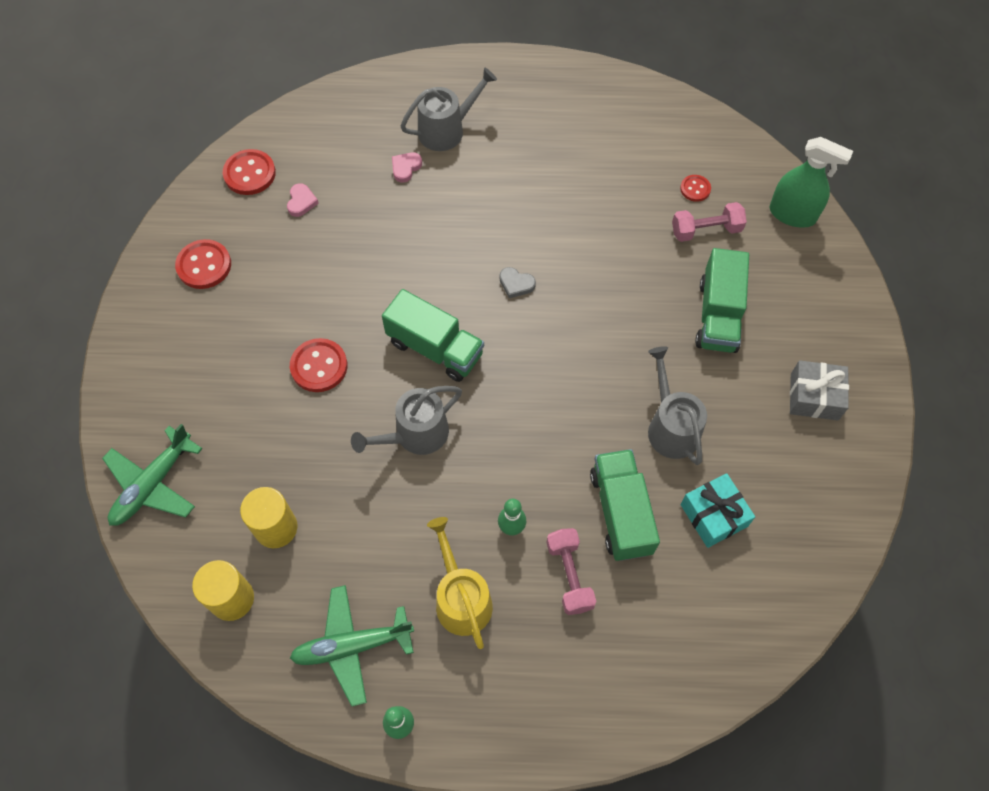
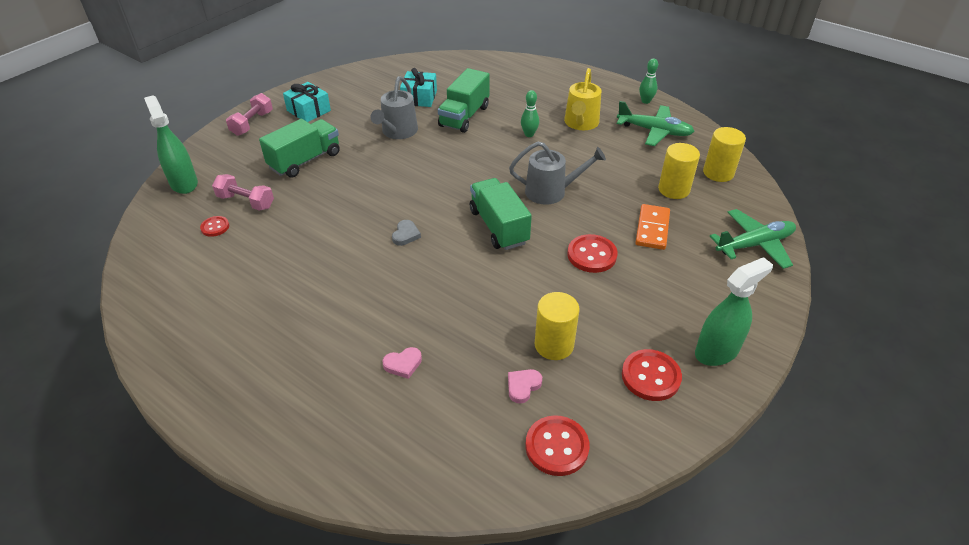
camera: 145 degrees left, 20 degrees down
grey watering can [400,67,497,151] -> none
grey heart [499,267,536,298] -> grey heart turned 45 degrees clockwise [392,220,421,246]
pink dumbbell [546,528,596,615] -> pink dumbbell moved to [226,93,273,136]
grey gift [790,360,849,420] -> turquoise gift [283,82,331,122]
none -> yellow cylinder [535,292,579,360]
none -> orange domino [635,204,670,250]
none -> green spray bottle [695,257,773,366]

